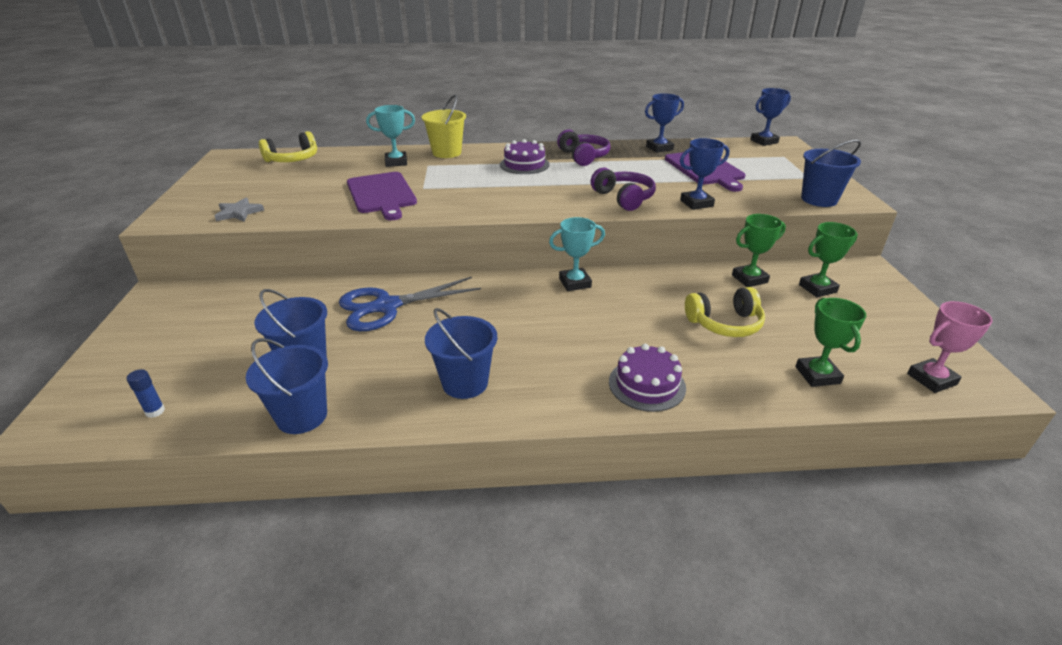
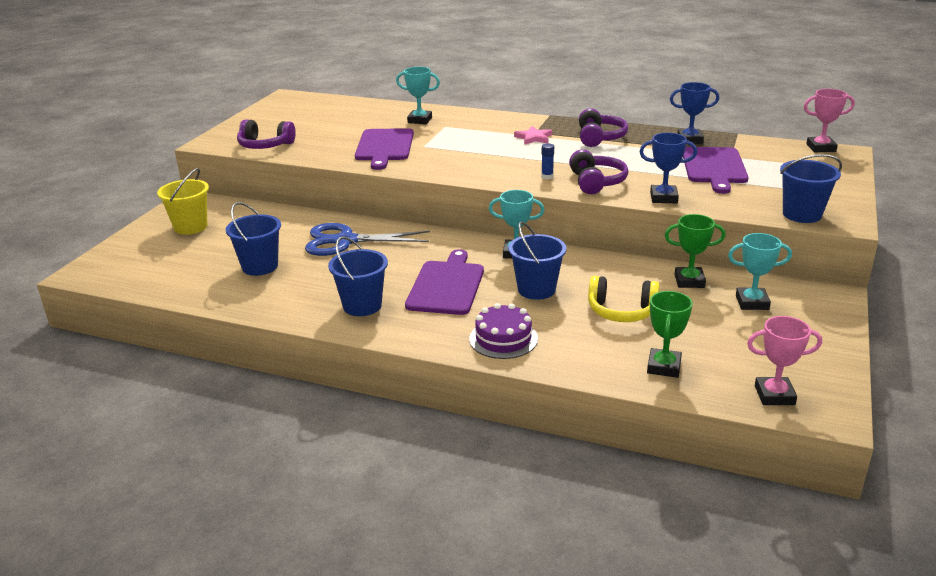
camera: 25 degrees right, 5 degrees down
blue glue stick [127,369,165,418] -> blue glue stick moved to [541,143,554,179]
grey star [215,198,264,222] -> purple headphones [237,119,296,149]
blue bucket [246,338,328,434] -> blue bucket moved to [508,221,566,300]
yellow headphones [259,131,317,162] -> none
yellow bucket [422,95,466,158] -> yellow bucket moved to [157,168,209,235]
purple cake [500,139,550,174] -> pink star [514,126,552,145]
blue trophy [750,88,791,146] -> pink trophy [804,89,855,152]
green trophy [799,222,858,297] -> turquoise trophy [728,233,792,310]
none -> purple cutting board [405,249,484,315]

